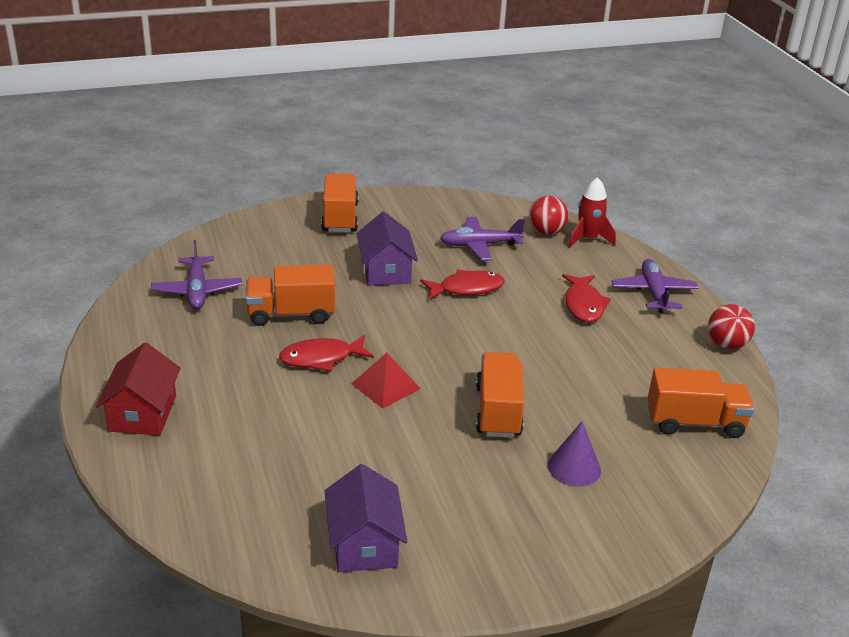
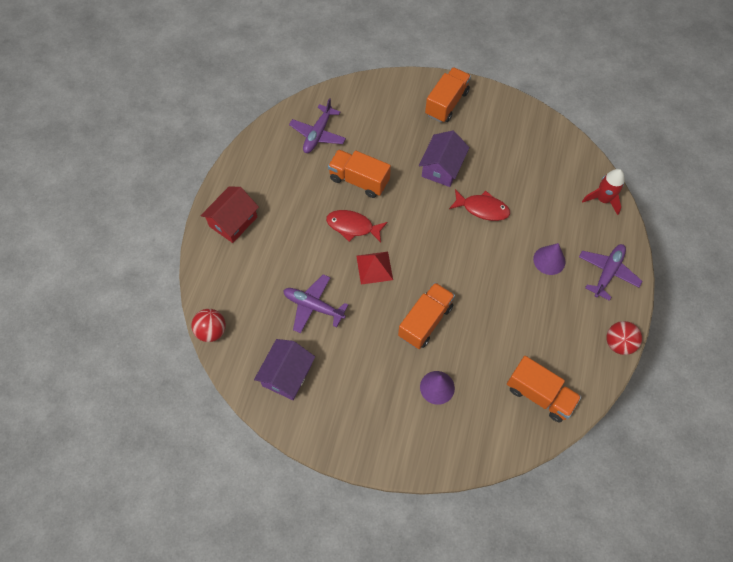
camera: 35 degrees right, 30 degrees up
purple plane [440,217,525,261] -> purple plane moved to [283,274,348,333]
red ball [529,196,568,235] -> red ball moved to [192,309,226,342]
red fish [562,274,611,323] -> purple cone [533,243,566,275]

